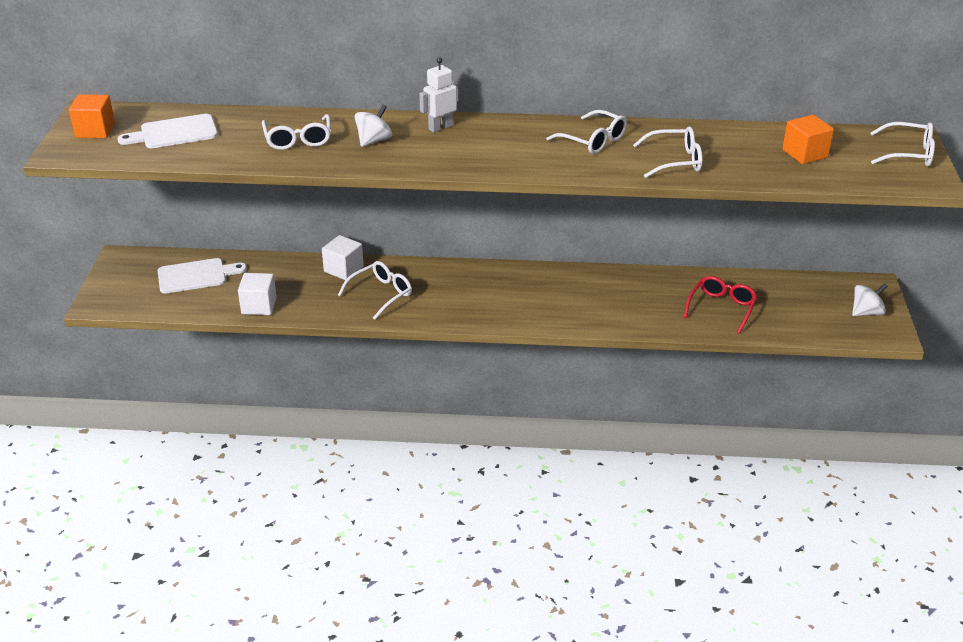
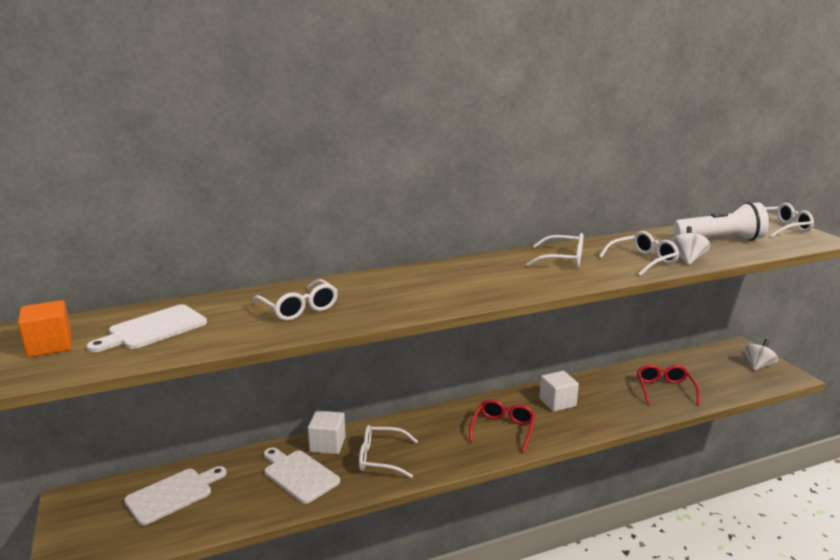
camera: 25 degrees left, 15 degrees down
white cube [238,273,277,315] -> white cube moved to [539,371,579,412]
white glasses [338,261,412,320] -> white glasses turned 105 degrees counterclockwise [359,425,418,478]
white spinning top [355,105,392,147] -> white spinning top moved to [670,226,710,265]
white robot [419,58,458,133] -> none
orange cube [782,115,834,164] -> white flashlight [673,202,769,241]
none -> white cutting board [264,448,340,504]
none -> red glasses [469,399,535,453]

